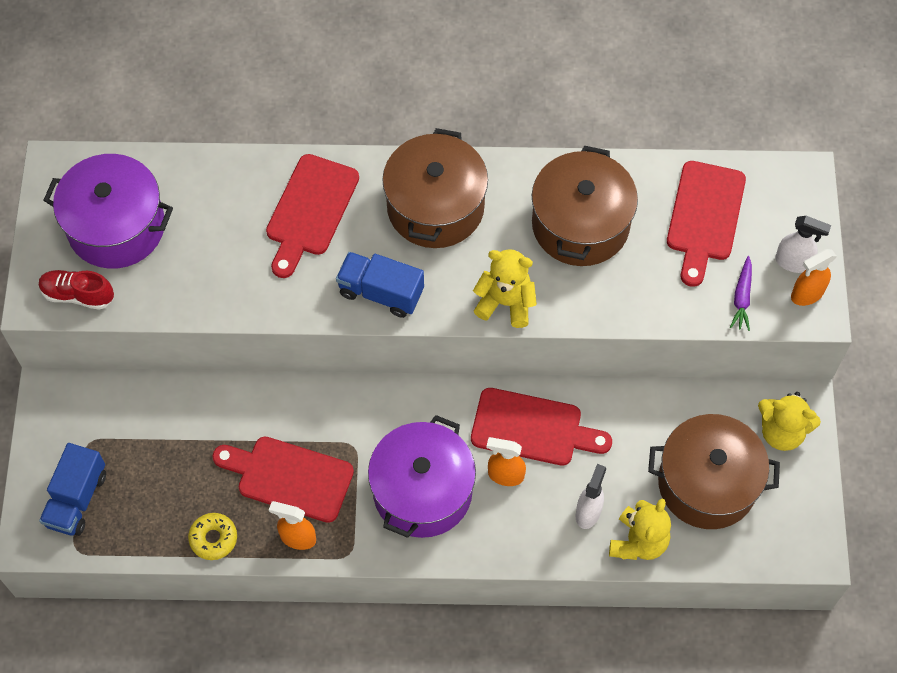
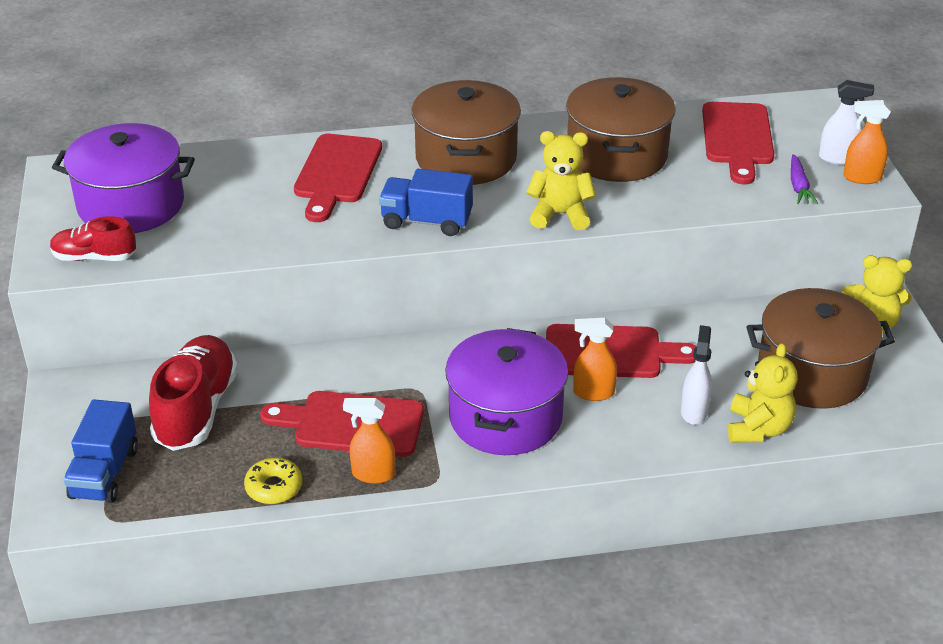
camera: 10 degrees left, 25 degrees down
orange spray bottle [791,249,837,306] -> orange spray bottle turned 45 degrees clockwise [843,100,891,184]
none -> red shoe [149,335,238,451]

